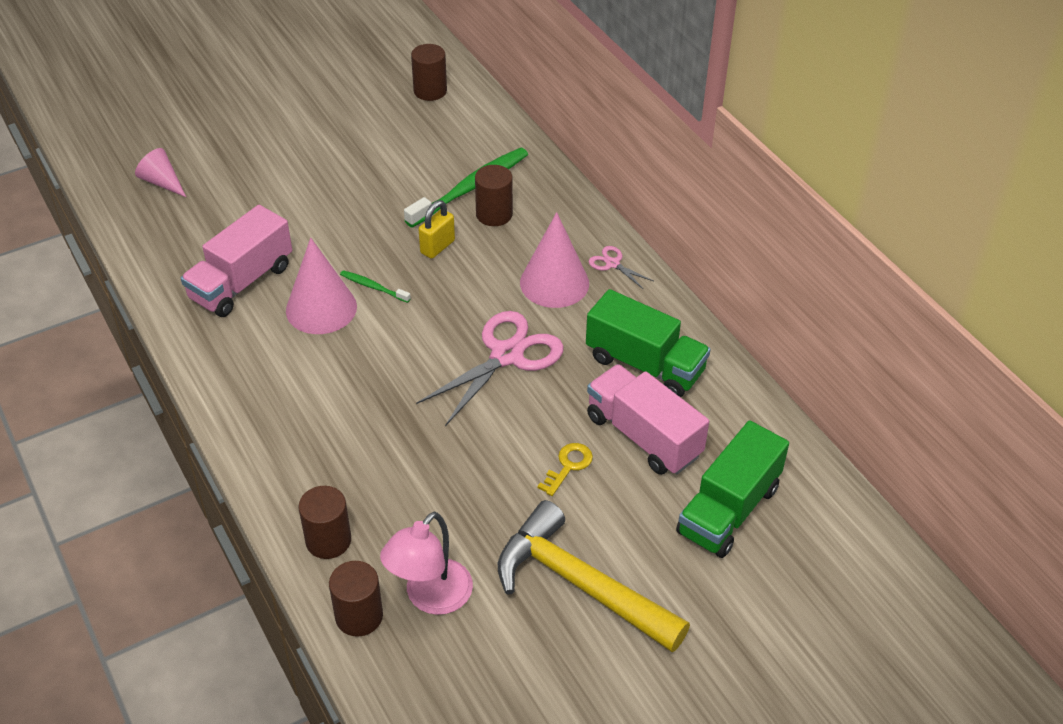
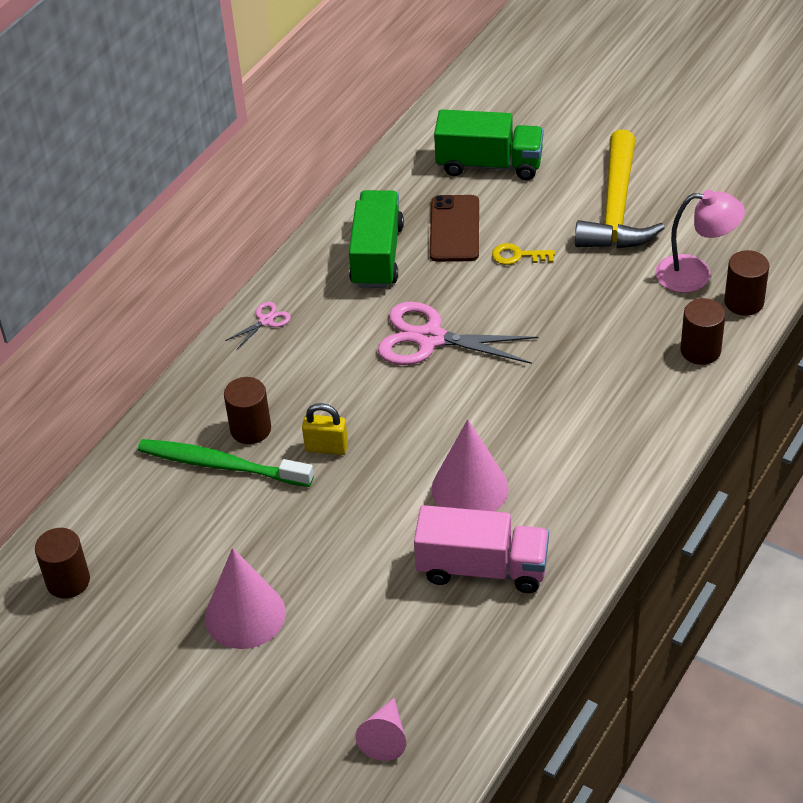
camera: 115 degrees left, 0 degrees up
green toothbrush [340,270,411,303] -> none
pink cone [520,212,589,308] -> pink cone moved to [205,548,286,649]
pink truck [587,364,709,475] -> brown phone [430,195,479,262]
pink scissors [589,246,653,289] -> pink scissors turned 150 degrees counterclockwise [225,302,291,350]

